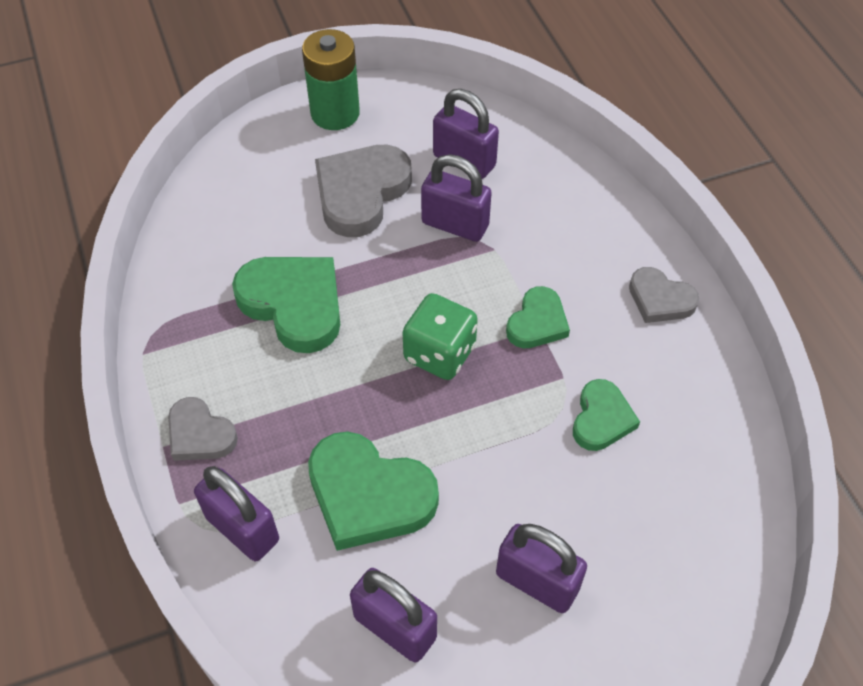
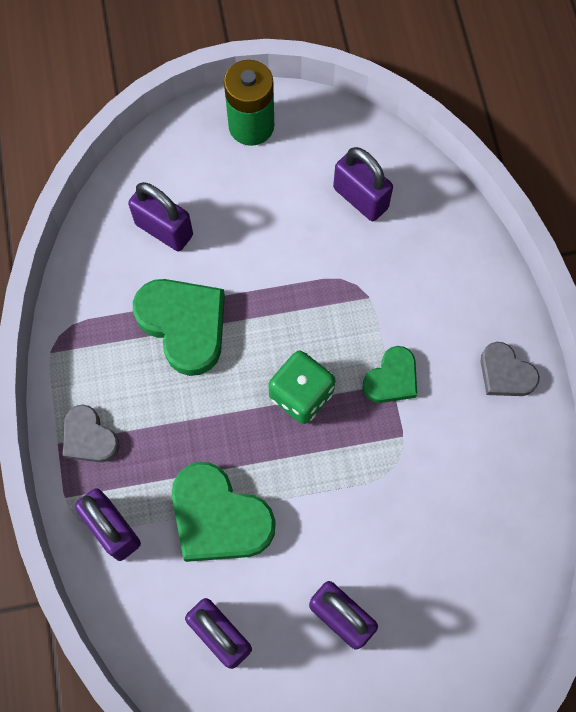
camera: 10 degrees right, 15 degrees up
grey heart [315,145,412,237] -> none
purple padlock [421,154,492,242] -> purple padlock moved to [128,182,193,251]
green heart [573,379,640,451] -> none

